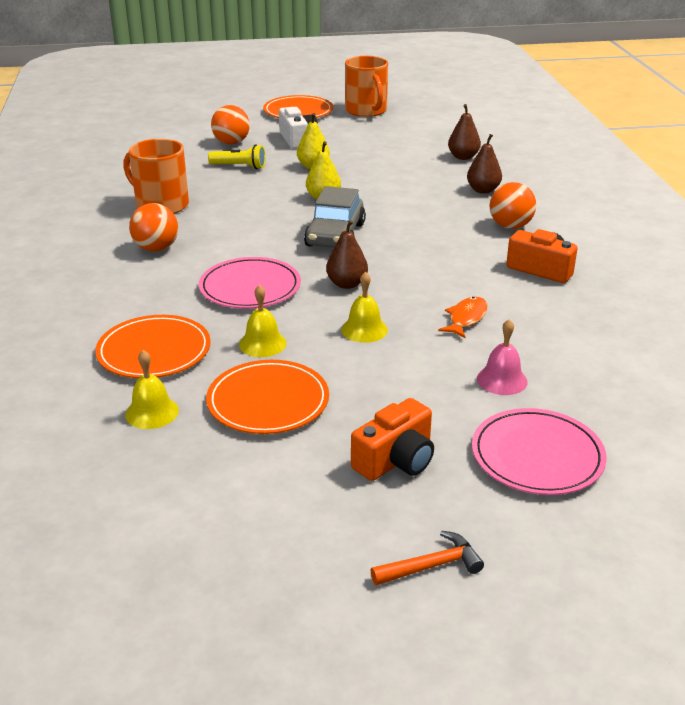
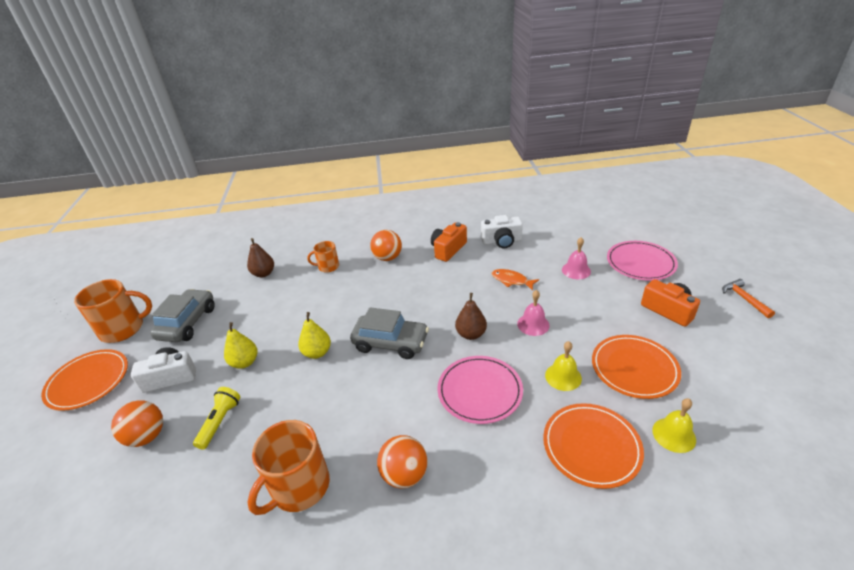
camera: 85 degrees left, 5 degrees up
yellow bell [341,272,388,343] -> pink bell [517,290,550,336]
brown pear [467,134,502,194] -> orange mug [307,241,339,273]
none -> grey car [150,289,215,342]
none -> white camera [481,215,523,248]

